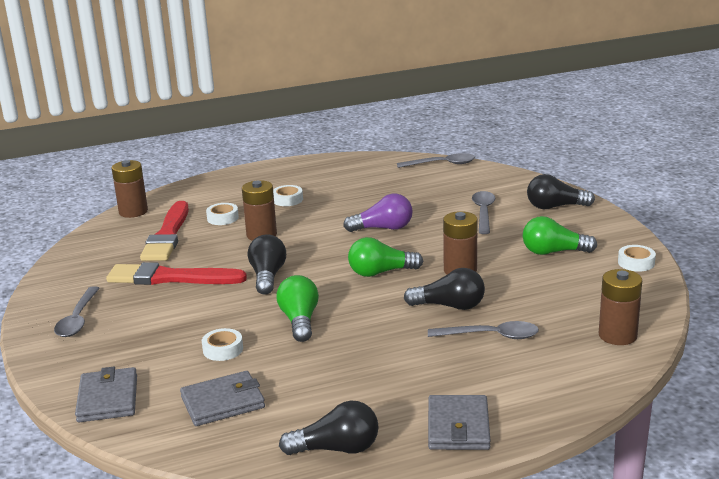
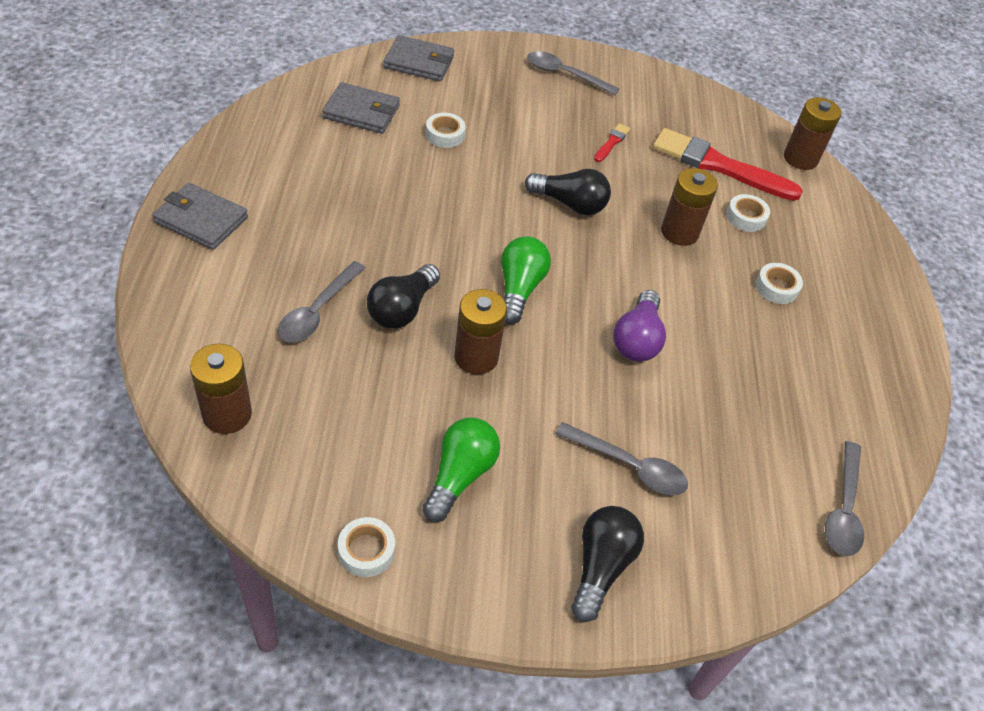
camera: 105 degrees right, 25 degrees up
red brush [106,262,247,285] -> red brush [594,123,630,162], size x0.43
grey wallet [180,371,265,426] -> grey wallet turned 75 degrees counterclockwise [322,82,400,134]
green light bulb [276,275,319,342] -> none
black light bulb [279,401,379,455] -> none

